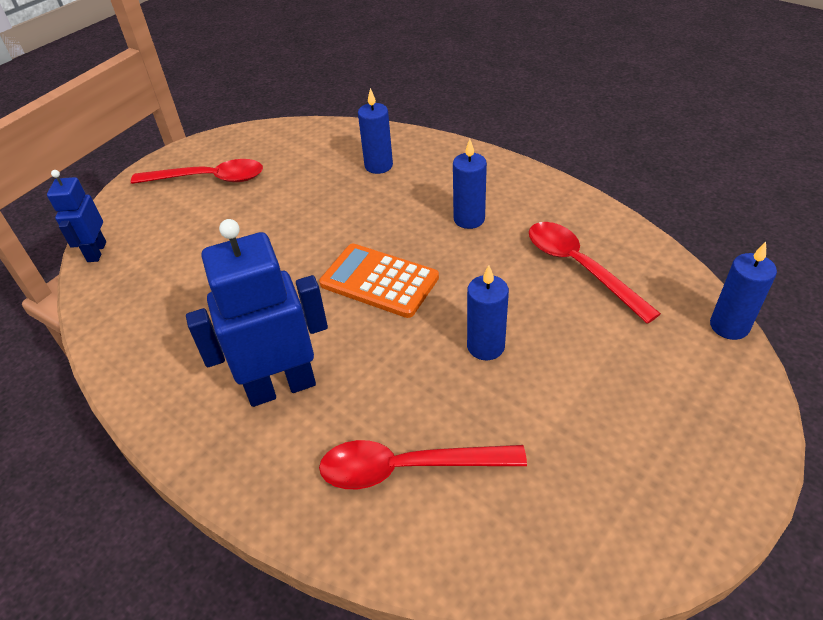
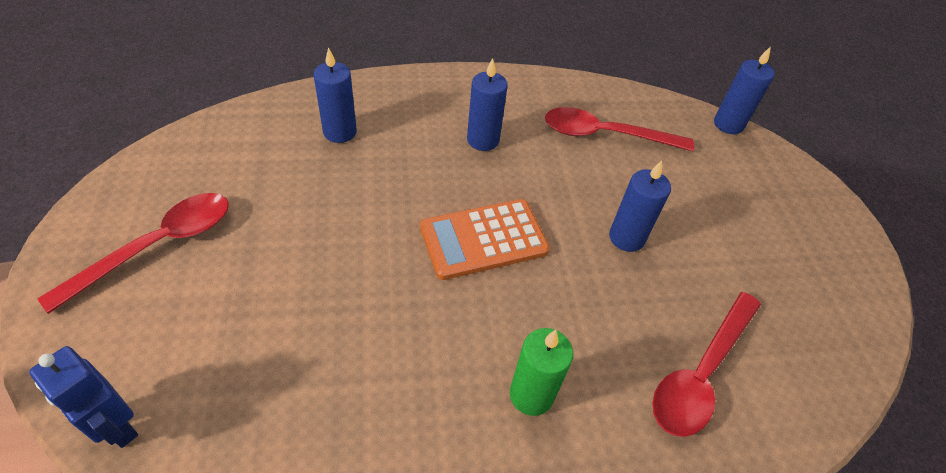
camera: 55 degrees left, 5 degrees up
blue robot [186,219,328,407] -> green candle [510,328,573,416]

